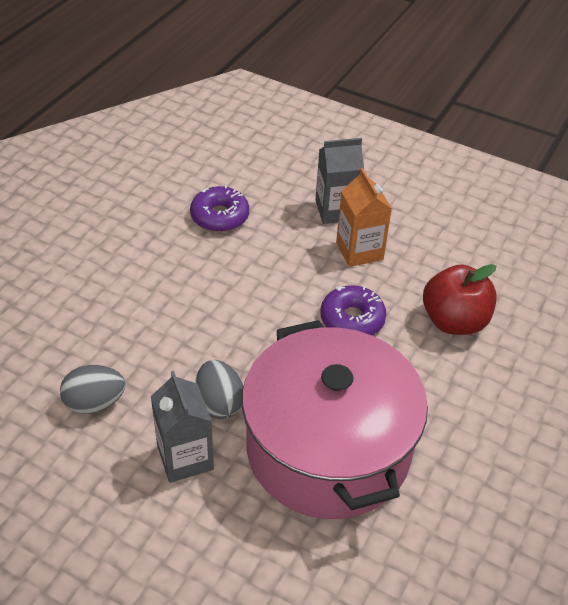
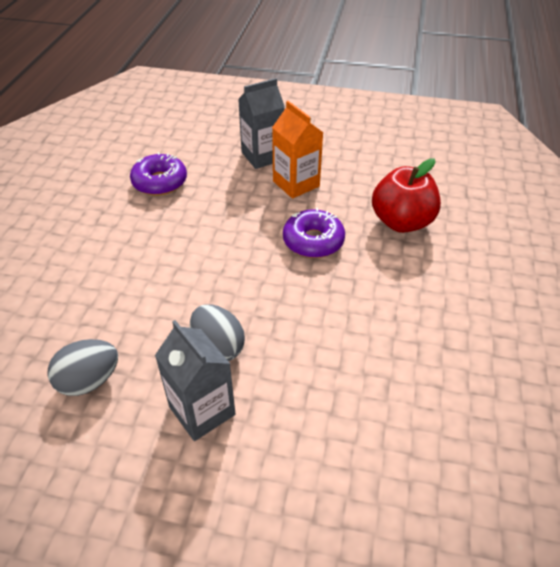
camera: 15 degrees left, 0 degrees up
pink pot [242,320,428,519] -> none

